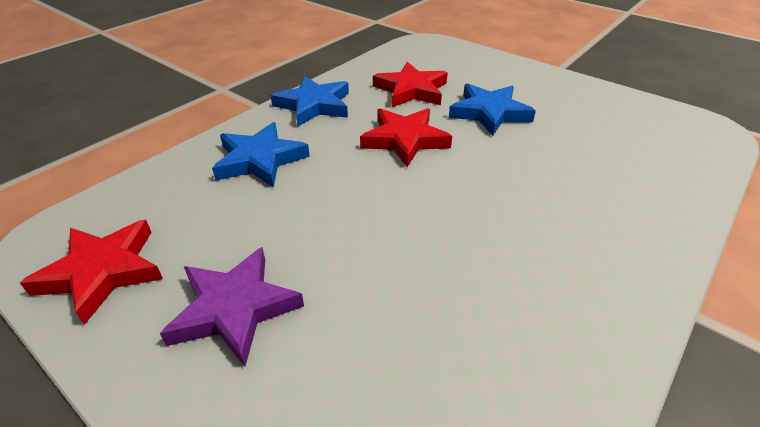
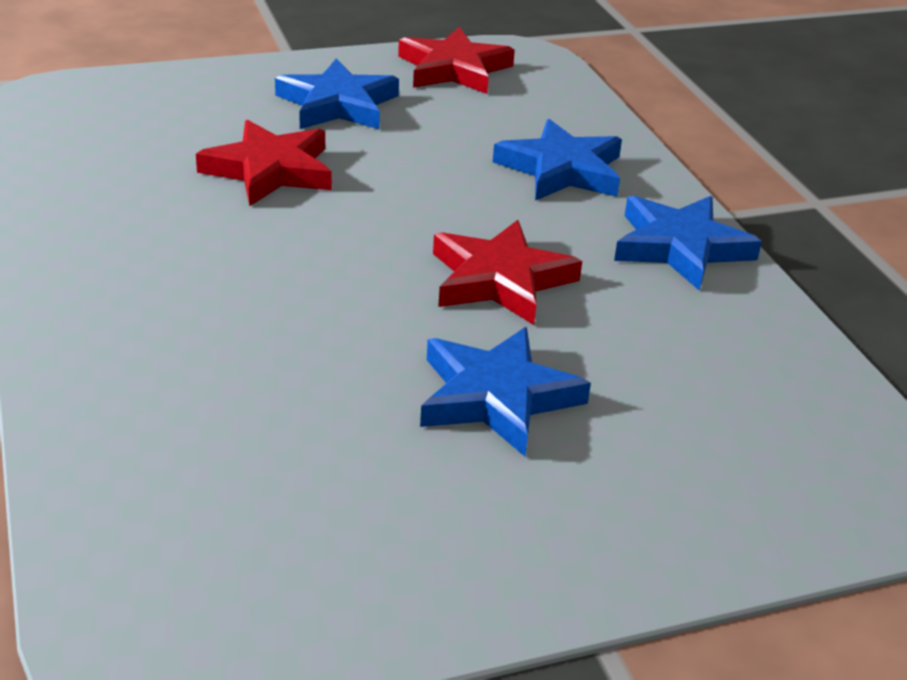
camera: 120 degrees right, 5 degrees down
purple star [160,247,304,366] -> blue star [275,58,399,129]
red star [373,62,448,107] -> red star moved to [196,120,332,206]

